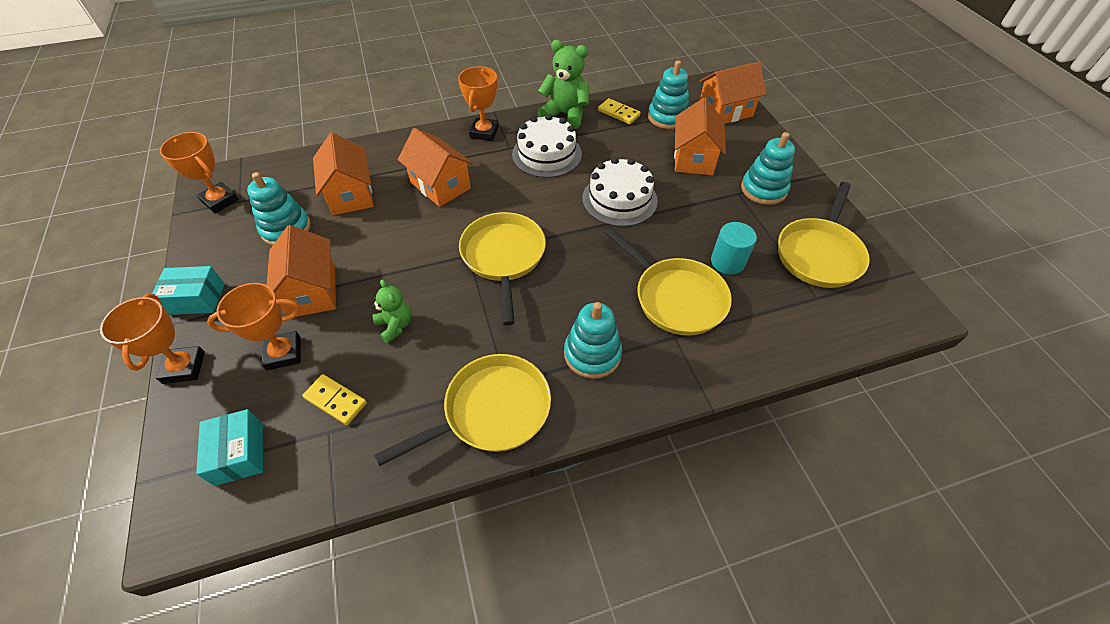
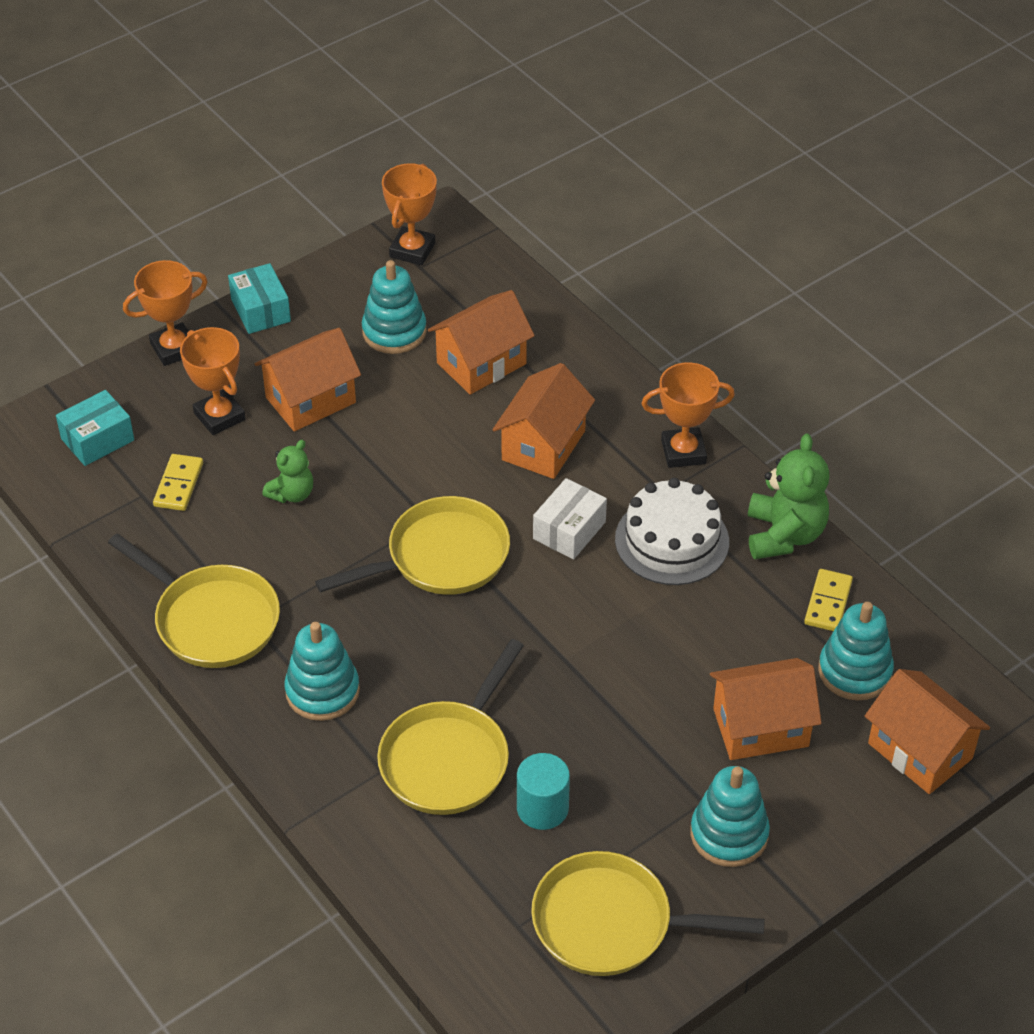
camera: 70 degrees right, 5 degrees down
white cake [582,157,658,227] -> none
none -> white box [533,478,607,559]

